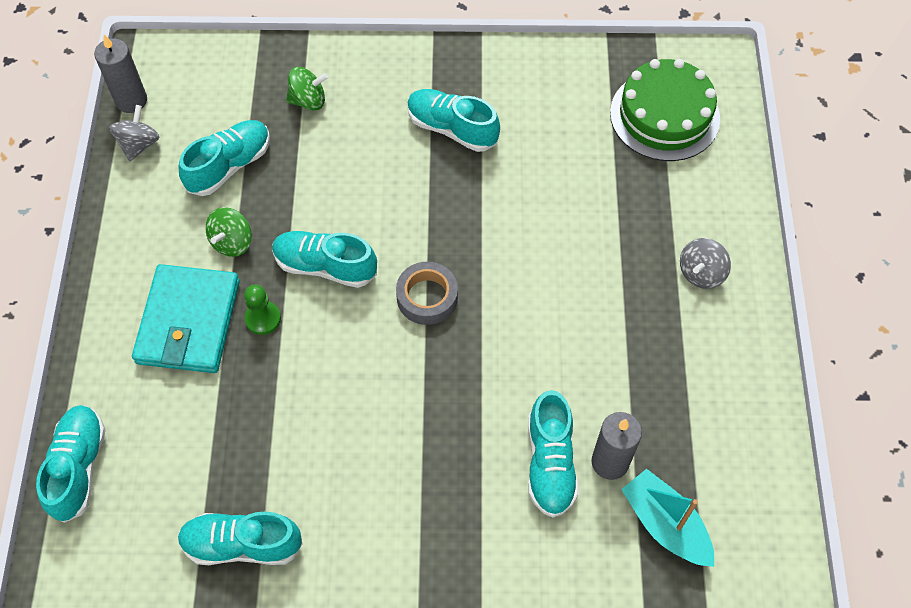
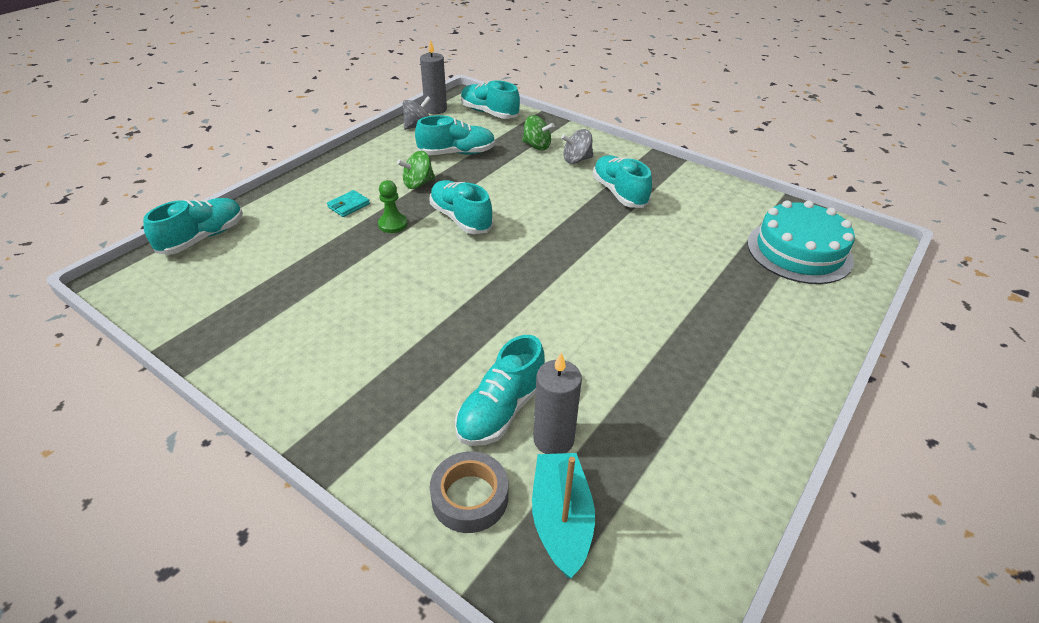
camera: 35 degrees right, 20 degrees down
turquoise wallet [132,264,240,373] -> turquoise wallet [327,190,370,217], size x0.40
turquoise shoe [178,511,303,565] -> turquoise shoe moved to [461,80,520,119]
grey tape [396,262,458,325] -> grey tape moved to [430,451,508,533]
green cake [610,59,720,161] -> turquoise cake [747,200,855,284]
grey spinning top [680,238,731,289] -> grey spinning top moved to [561,129,593,164]

